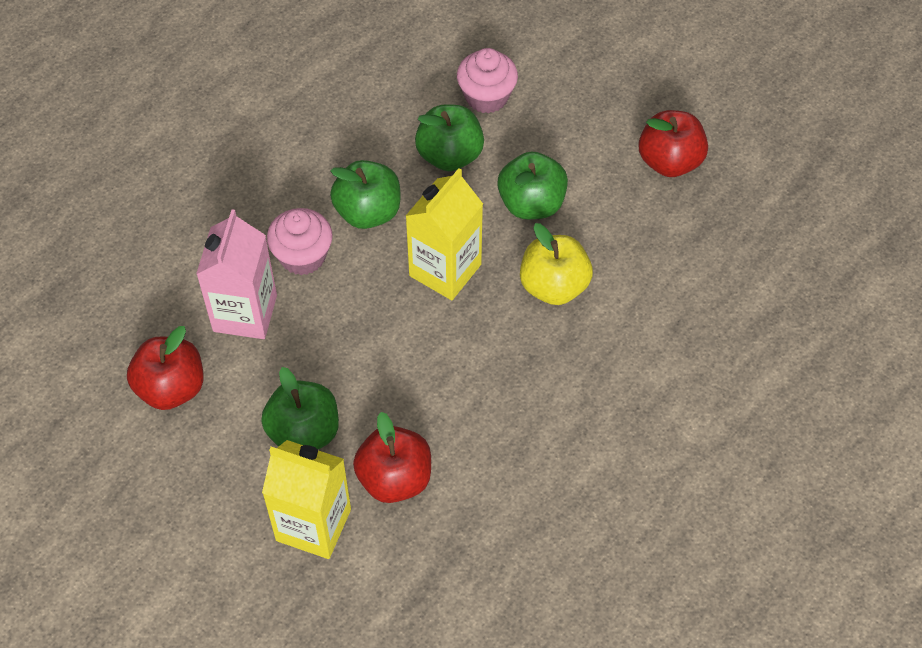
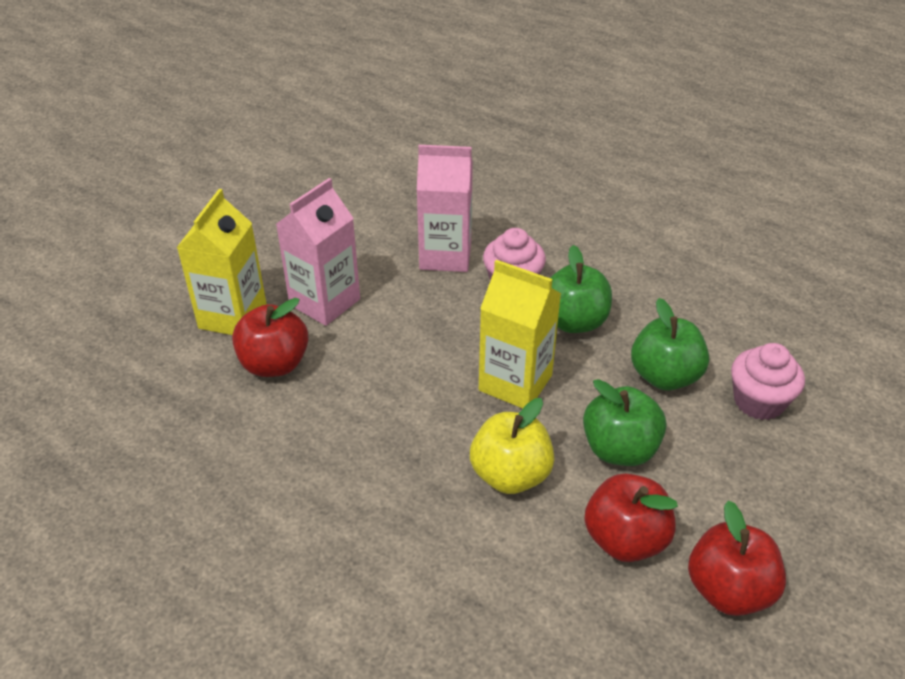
camera: 85 degrees right, 15 degrees down
red apple [127,326,204,410] -> red apple moved to [584,474,678,562]
green apple [261,367,339,449] -> pink carton [276,178,360,326]

